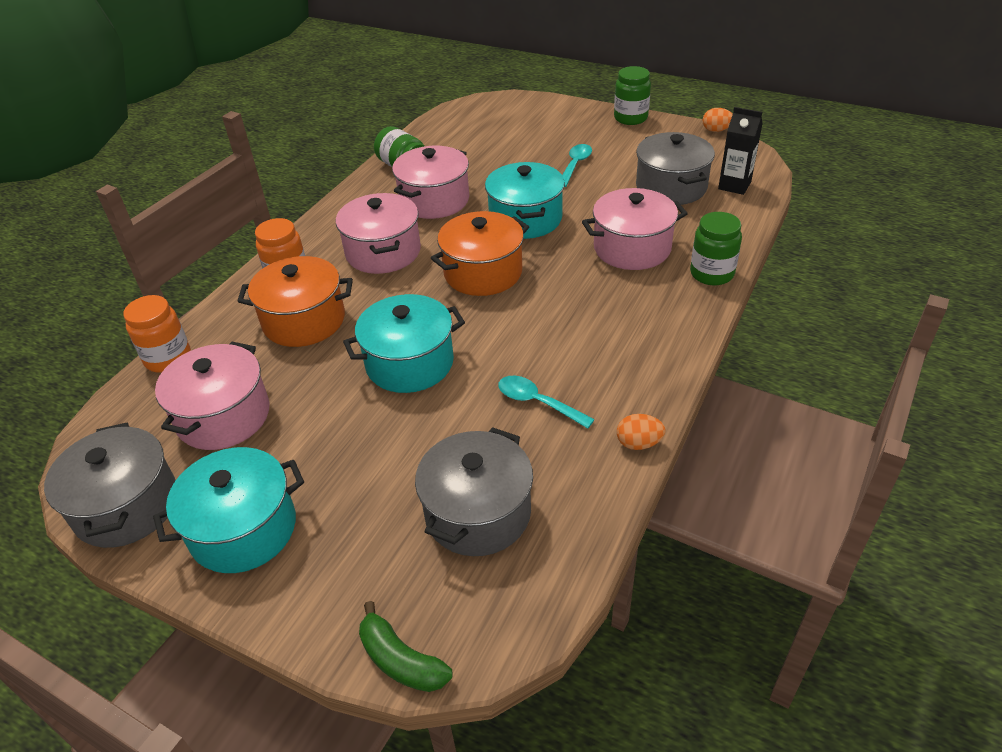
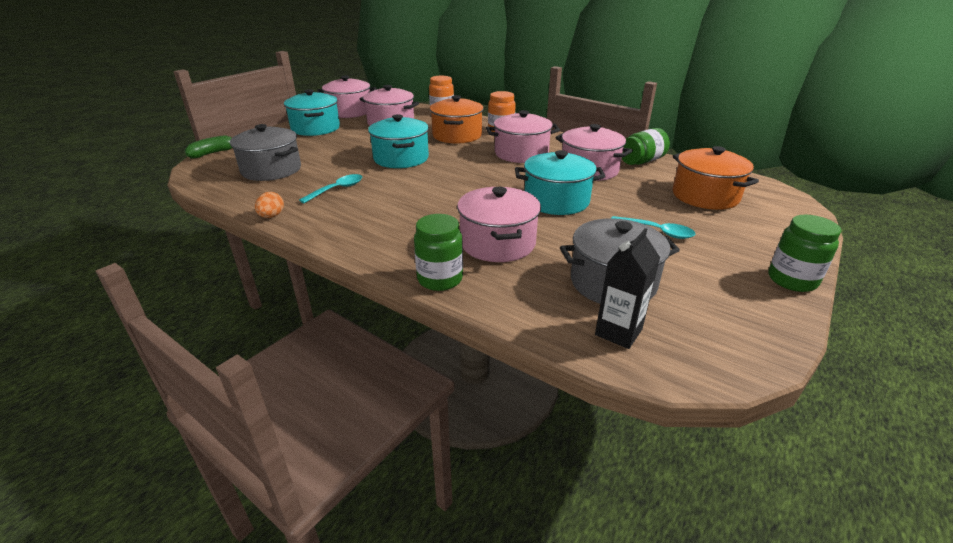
camera: 95 degrees right, 10 degrees down
grey pot [44,423,176,548] -> pink pot [317,75,377,118]
orange pot [431,211,529,296] -> orange pot moved to [673,146,759,210]
orange egg [703,108,733,132] -> none

